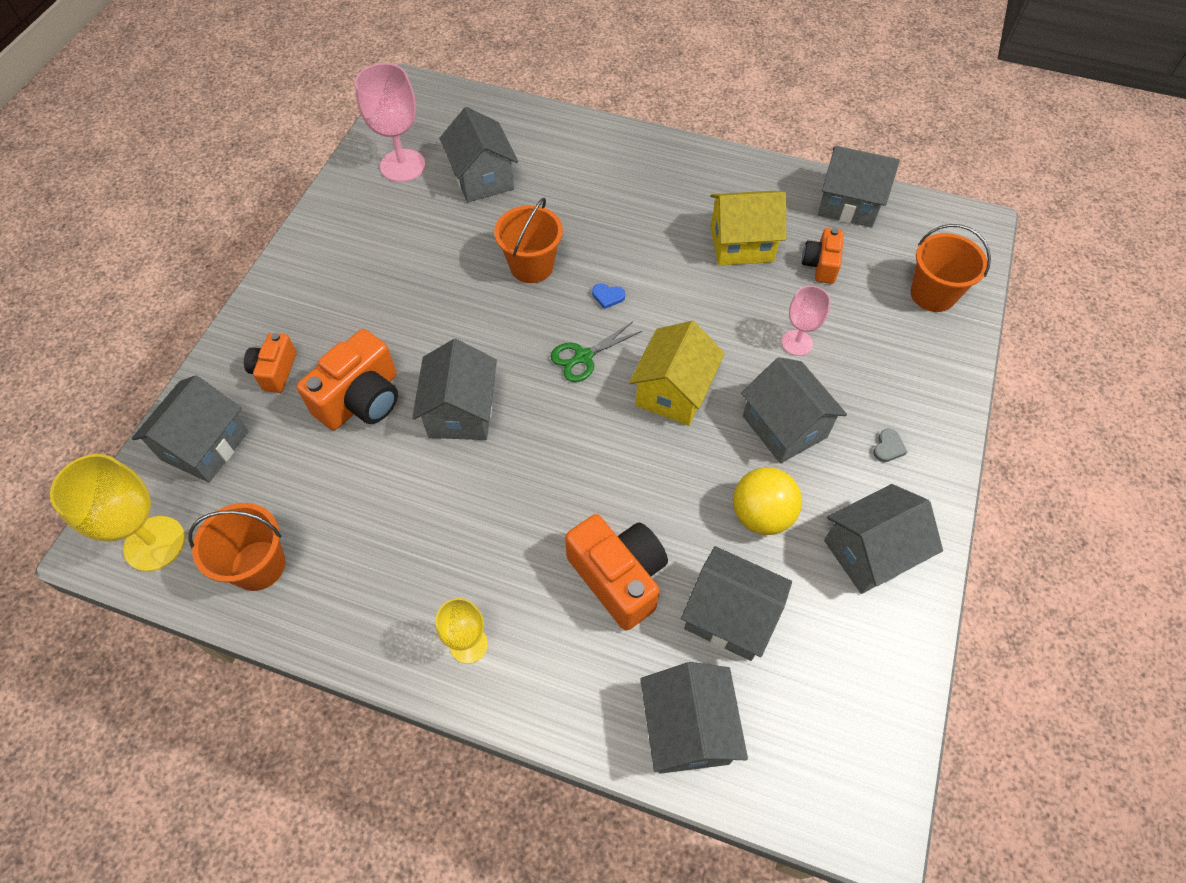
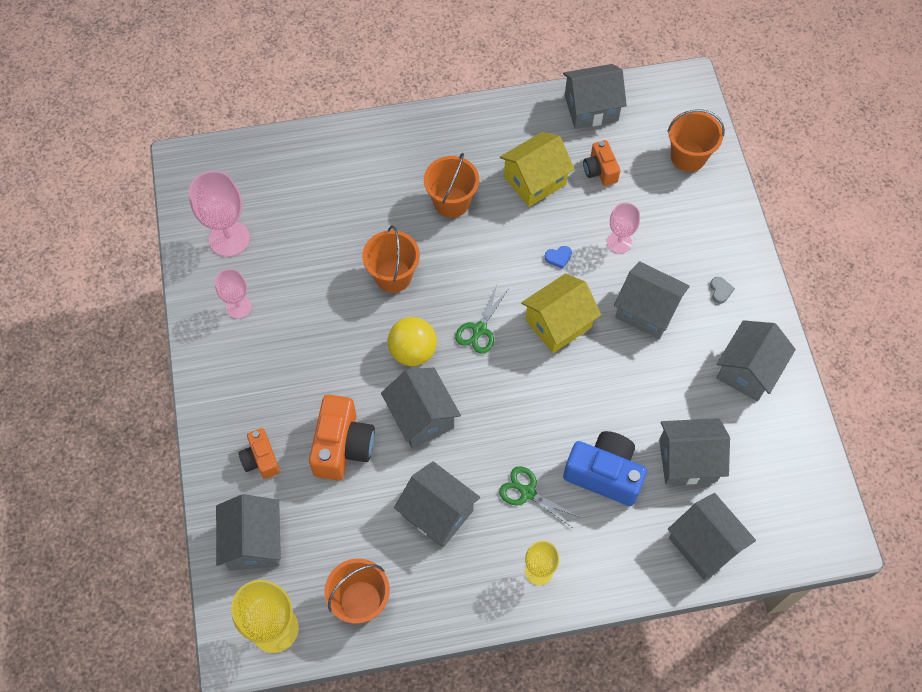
camera: 30 degrees left, 5 degrees up
grey house [439,107,518,202] -> grey house moved to [394,461,480,547]
orange camera [565,514,668,631] -> blue camera [563,431,647,506]
blue heart [592,283,625,309] -> blue heart moved to [545,246,572,269]
yellow house [629,321,725,426] -> yellow house turned 60 degrees clockwise [521,273,601,353]
yellow ball [733,467,802,535] -> yellow ball moved to [388,317,437,366]
none -> pink goblet [215,269,252,319]
none -> orange bucket [424,153,479,218]
none -> green scissors [499,466,581,528]

